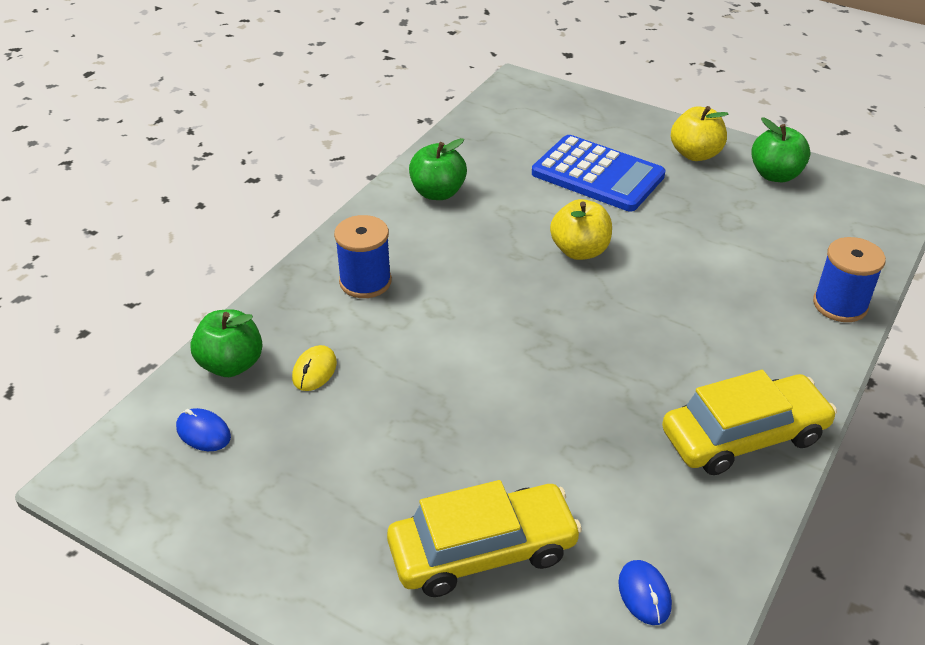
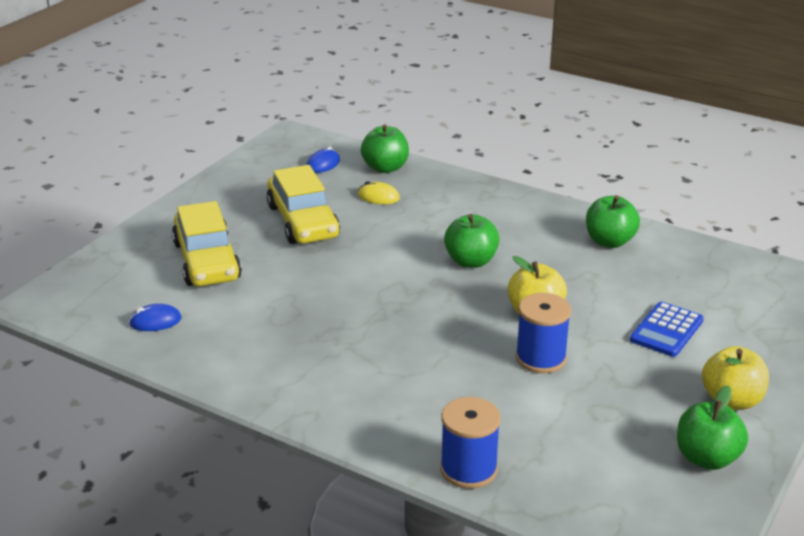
camera: 90 degrees right, 10 degrees down
blue spool [334,215,392,298] -> blue spool moved to [515,293,571,373]
blue calculator [532,135,665,211] -> blue calculator [630,302,704,357], size x0.61
yellow car [662,370,837,475] -> yellow car moved to [267,165,340,244]
none -> green apple [444,214,500,268]

